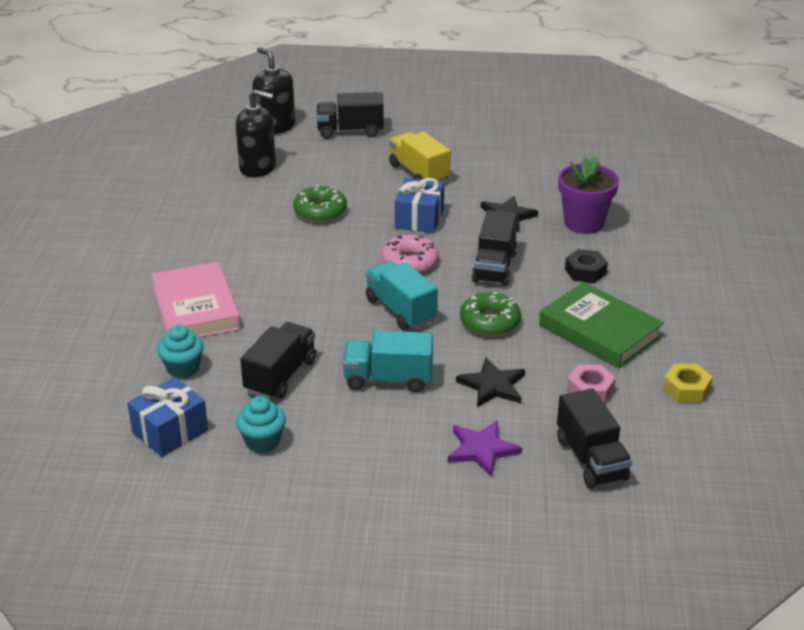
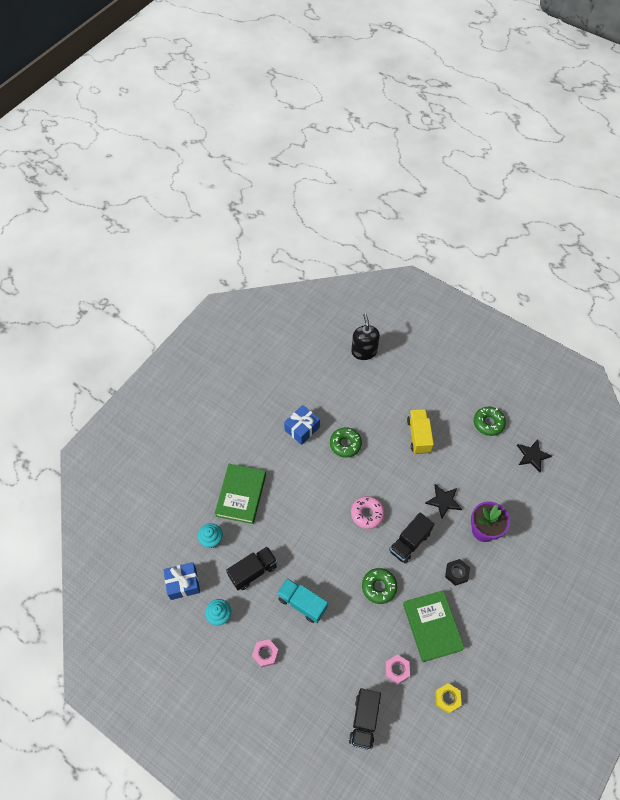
camera: 30 degrees right, 25 degrees up
pink book [151,262,241,337] -> green book [215,464,266,524]
black soap dispenser [236,89,276,177] -> none
black truck [316,92,384,139] -> none
turquoise truck [365,261,438,330] -> none
blue gift [395,178,444,233] -> blue gift moved to [284,405,320,445]
purple star [448,420,522,477] -> none
black star [456,357,525,407] -> black star moved to [517,439,552,472]
none -> pink nut [252,639,279,668]
none -> green donut [474,407,506,436]

